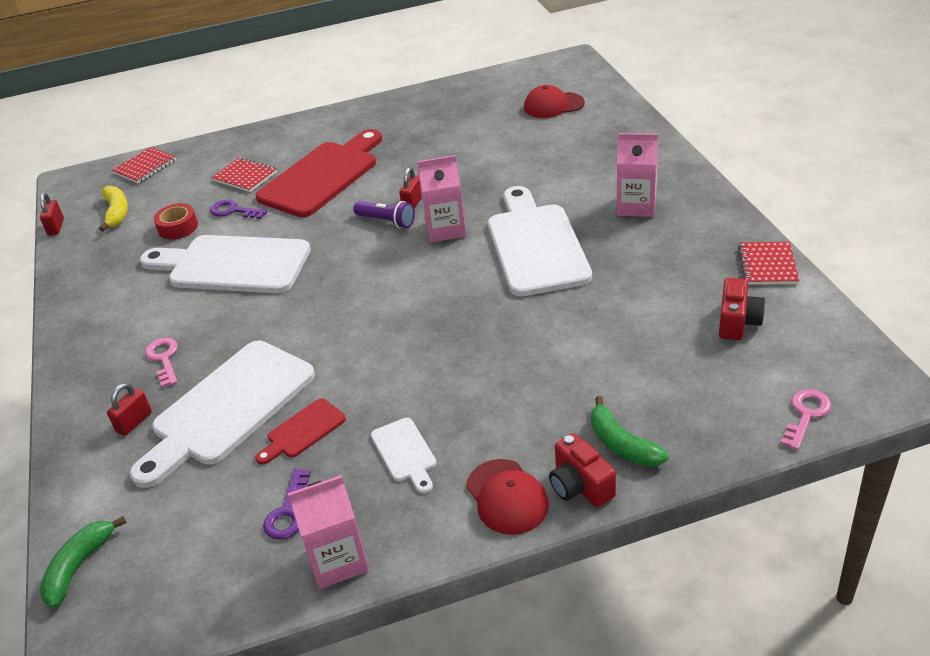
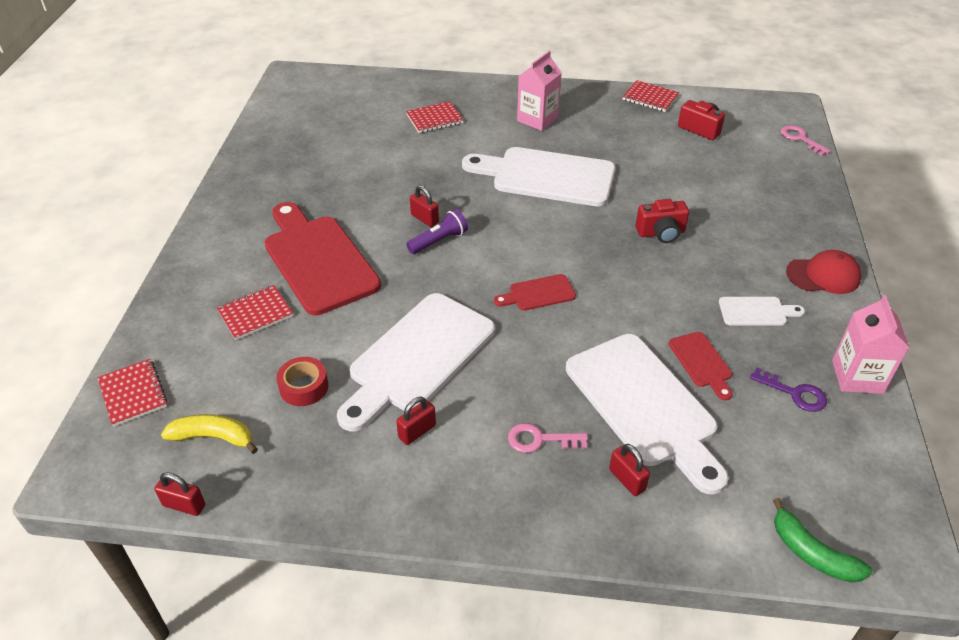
camera: 70 degrees left, 5 degrees up
purple key [210,200,267,219] -> none
pink carton [417,155,466,243] -> none
red cap [524,85,585,118] -> none
red camera [549,433,616,507] -> red camera moved to [635,199,689,243]
green banana [591,396,669,467] -> none
none -> red padlock [396,397,436,445]
none -> red notebook [406,101,464,133]
none -> red cutting board [494,274,576,311]

